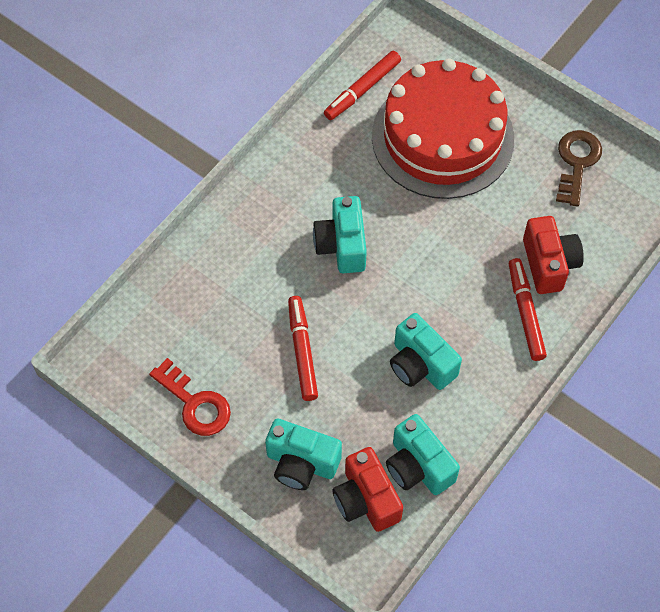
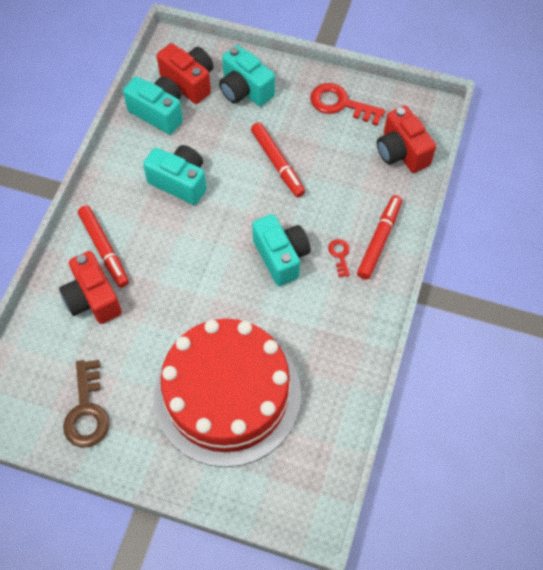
camera: 160 degrees right, 0 degrees up
turquoise camera [265,419,342,490] -> turquoise camera turned 135 degrees counterclockwise [219,45,275,106]
red marker [324,51,401,120] -> red marker moved to [357,195,402,280]
none -> red key [328,239,350,277]
none -> red camera [377,106,436,173]

